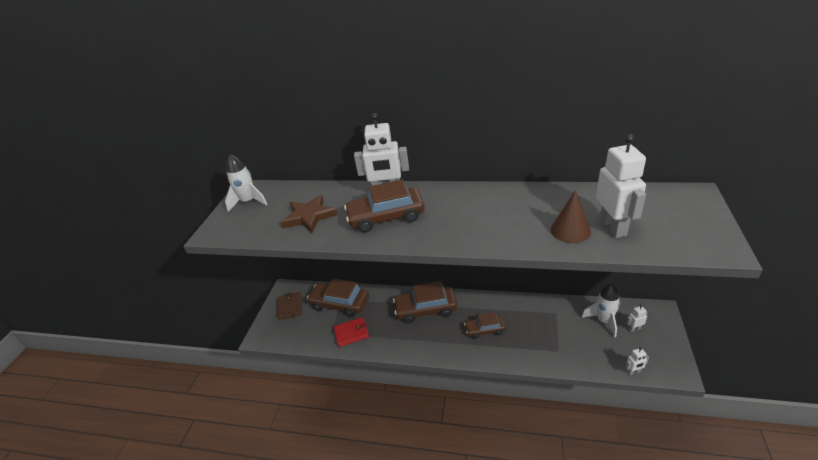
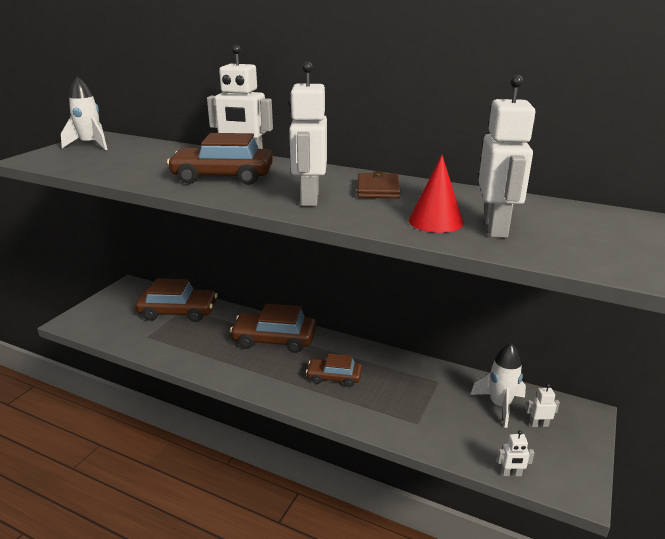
camera: 10 degrees right, 10 degrees down
brown wallet [278,292,302,320] -> brown wallet moved to [357,171,401,198]
brown star [280,195,337,233] -> none
brown car [307,279,369,317] -> brown car turned 150 degrees clockwise [136,278,218,322]
red wallet [334,317,369,347] -> none
brown cone [551,190,591,243] -> red cone [408,155,463,233]
none -> white robot [289,62,327,206]

